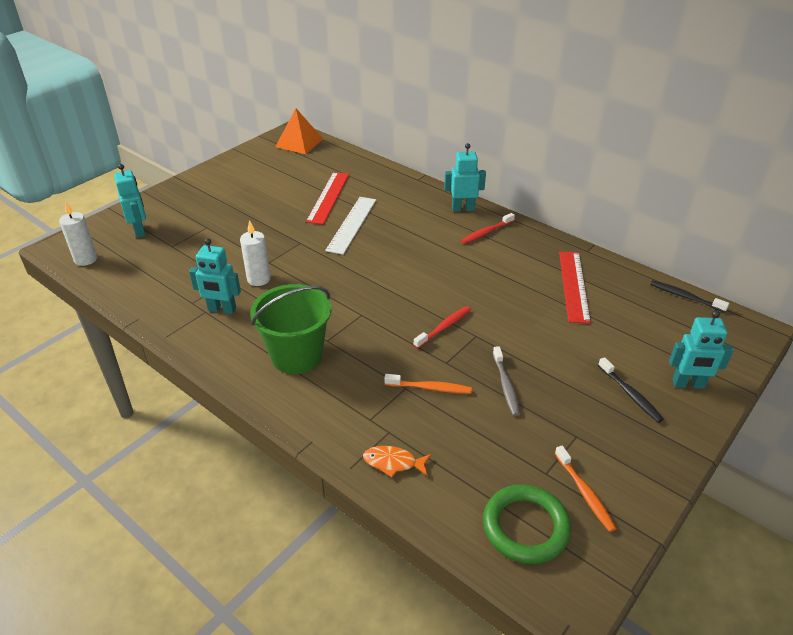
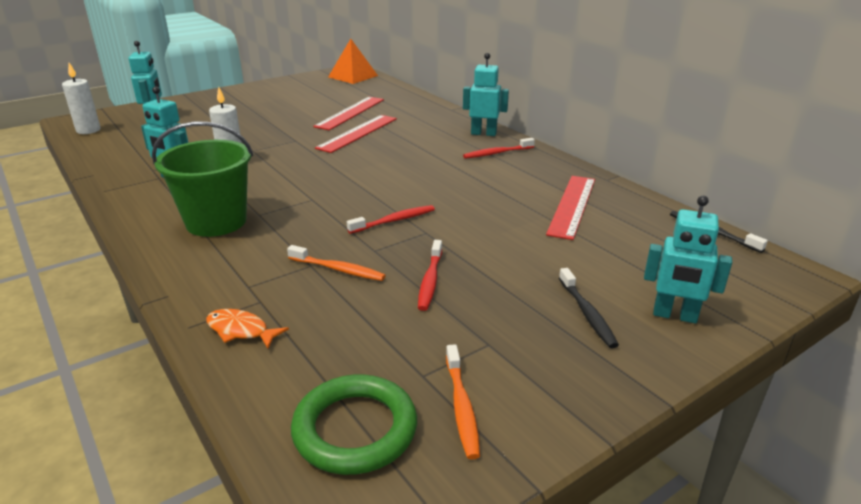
camera: 15 degrees right, 10 degrees down
white ruler [325,197,376,255] -> red ruler [315,115,397,153]
grey toothbrush [493,346,520,416] -> red toothbrush [418,240,442,311]

